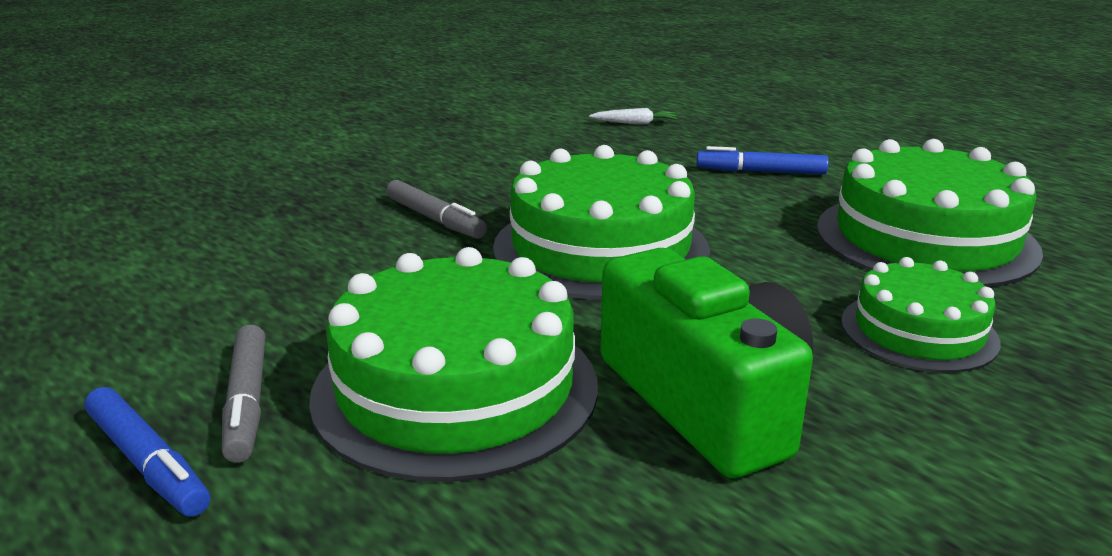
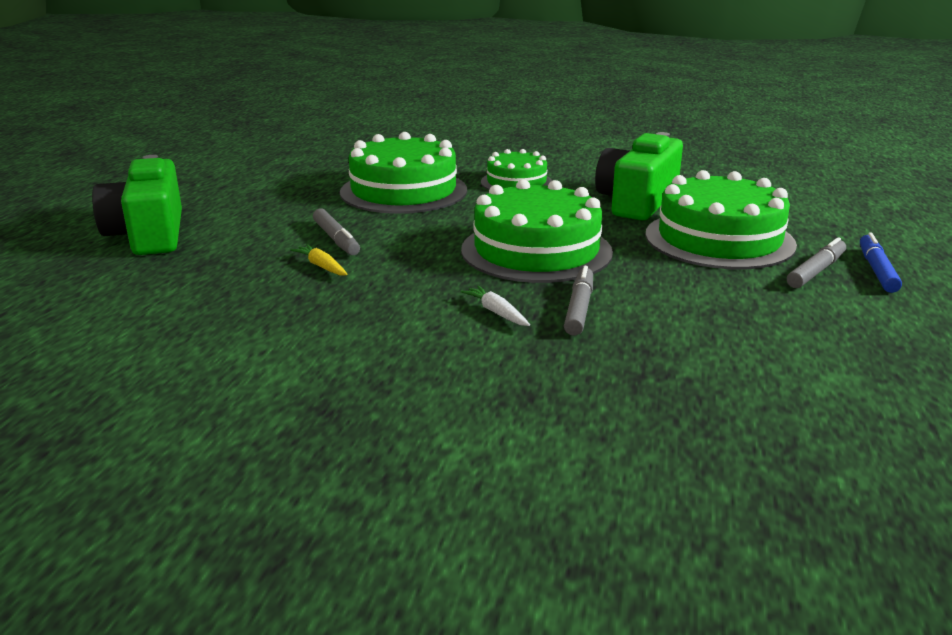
camera: 125 degrees left, 0 degrees up
white carrot [589,108,678,125] -> white carrot moved to [460,285,530,326]
blue marker [697,146,829,175] -> grey marker [313,208,360,255]
none -> green camera [92,155,182,255]
none -> yellow carrot [291,244,348,275]

